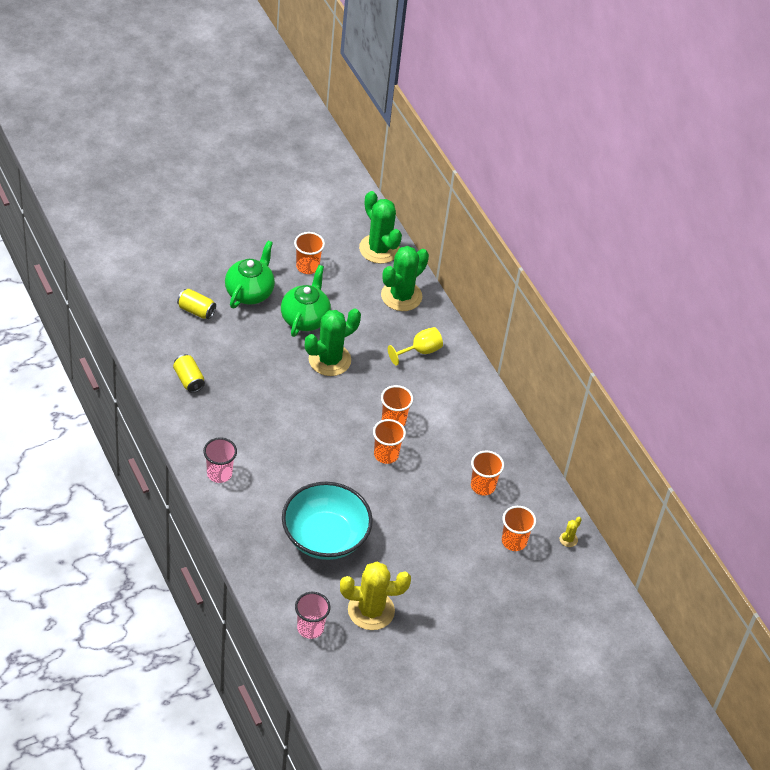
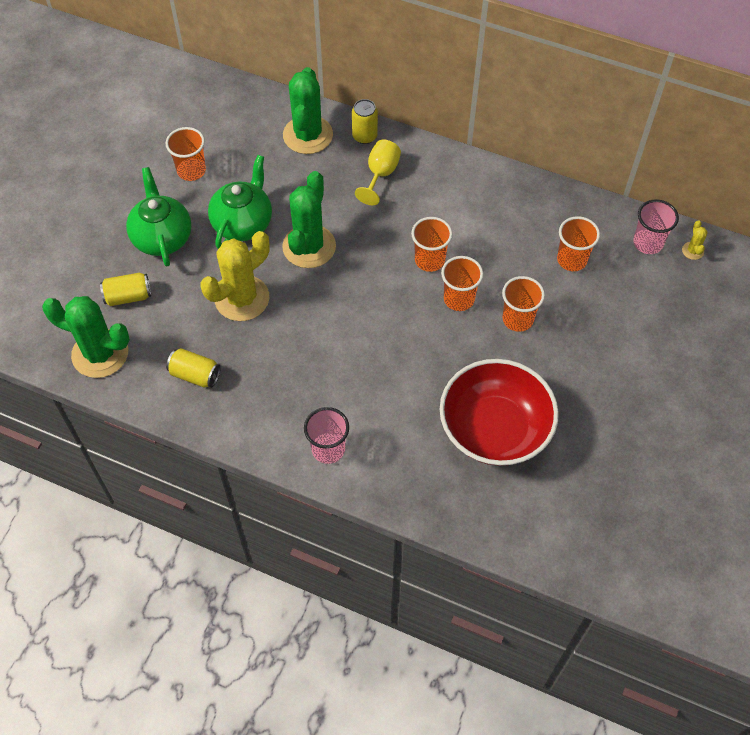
camera: 35 degrees left, 10 degrees up
green teapot [281,265,331,337] -> green teapot turned 45 degrees clockwise [208,155,272,249]
turquoise bowl [282,482,373,560] -> red bowl [440,359,559,466]
pink cup [295,592,330,639] -> pink cup moved to [633,199,679,254]
yellow cactus [340,562,411,630] -> yellow cactus moved to [200,231,270,321]
green cactus [359,191,402,264] -> green cactus moved to [42,296,130,378]
orange cup [502,506,536,551] -> orange cup moved to [502,276,545,332]
none -> yellow can [352,99,378,144]

